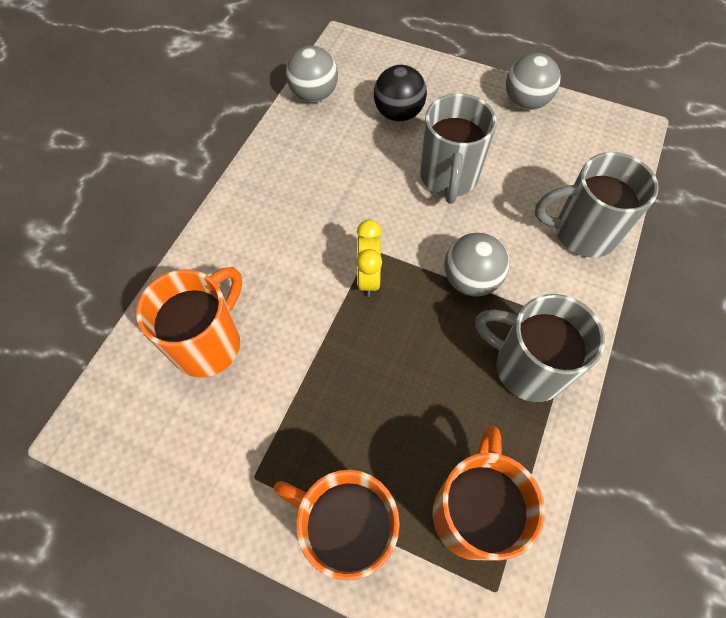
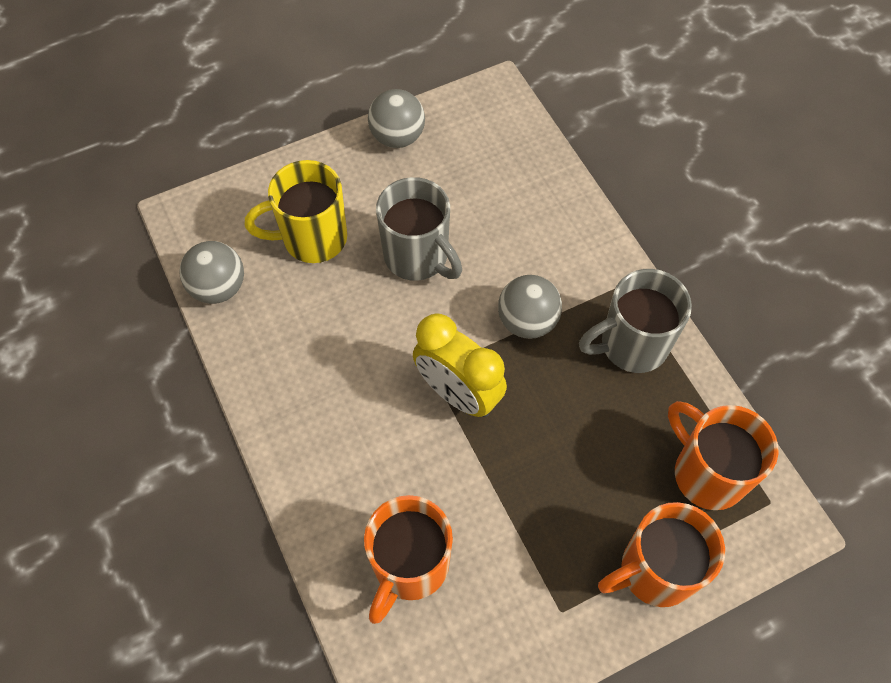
camera: 50 degrees left, 0 degrees up
orange mug [136,267,242,377] -> orange mug turned 135 degrees counterclockwise [364,495,453,624]
yellow clock [356,220,382,297] -> yellow clock [413,313,507,417], size x1.59
black ball [374,65,427,122] -> yellow mug [245,160,347,263]
grey mug [535,152,659,258] -> none

